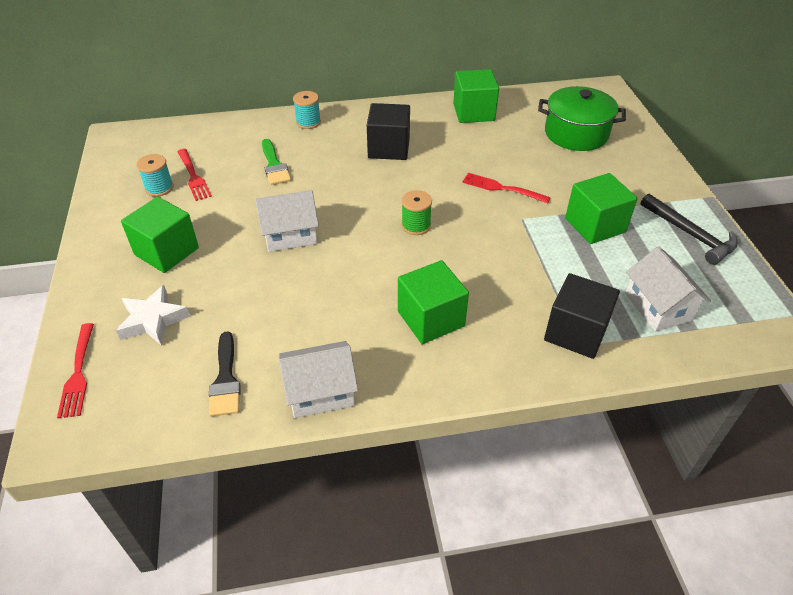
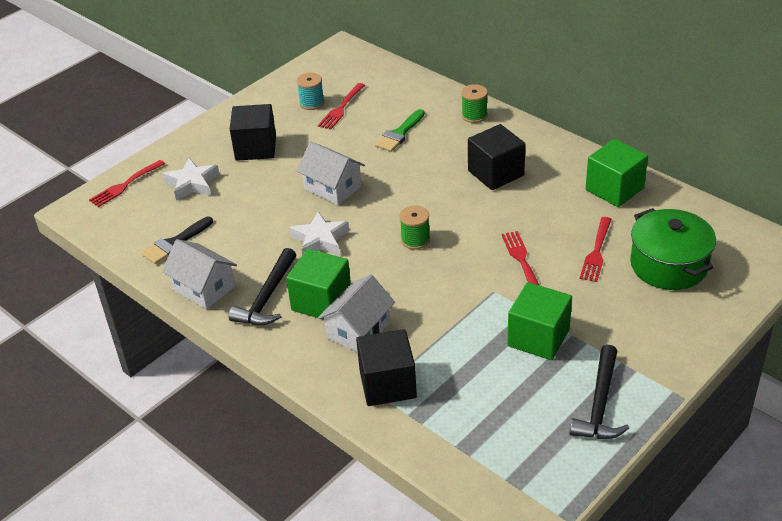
camera: 55 degrees right, 5 degrees down
green cube [121,197,199,273] -> black cube [230,104,276,161]
turquoise spool [293,91,321,129] -> green spool [461,84,488,123]
white house [625,246,711,331] -> white house moved to [318,274,395,353]
none -> black hammer [229,248,296,325]
none -> white star [289,211,349,255]
none -> red fork [580,217,612,282]

